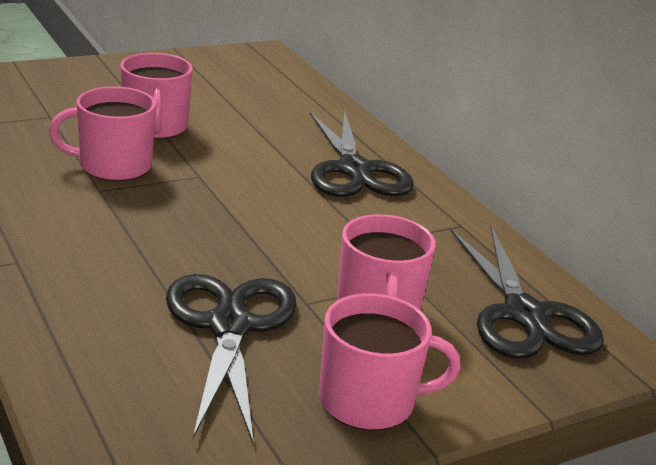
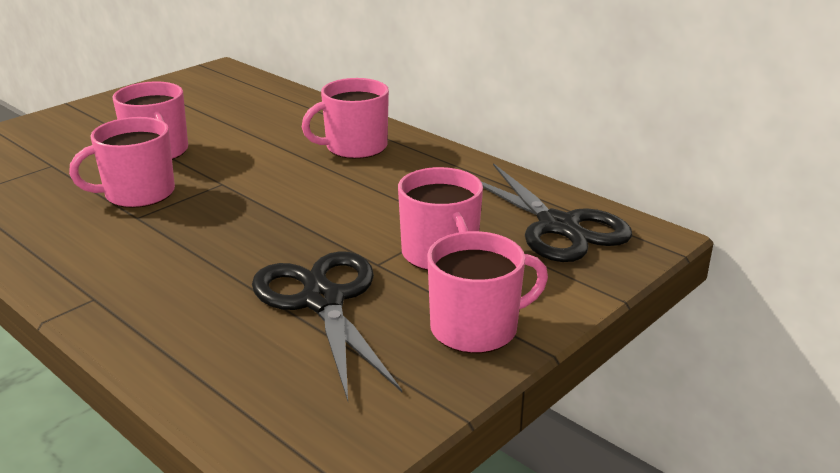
camera: 15 degrees left, 0 degrees up
black scissors [310,110,414,197] -> pink mug [302,78,389,159]

